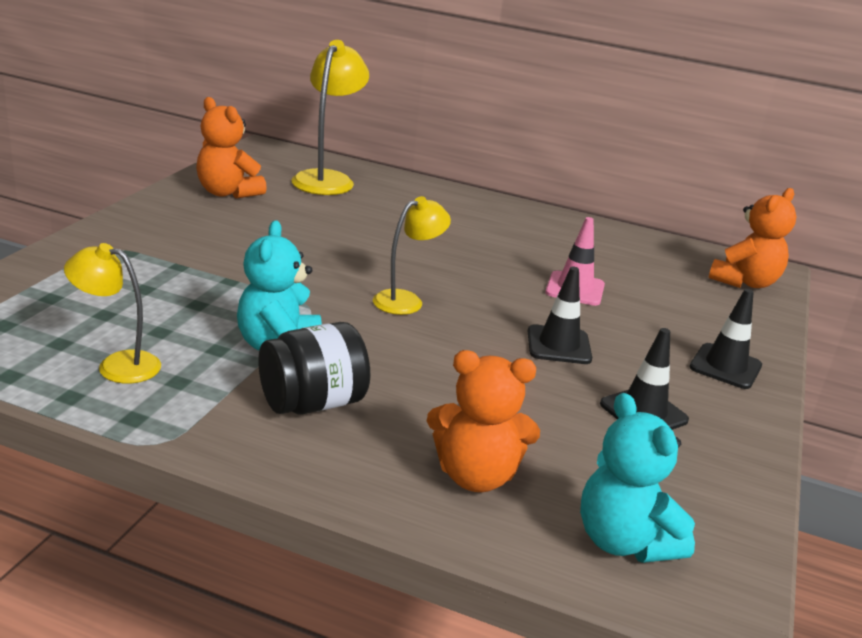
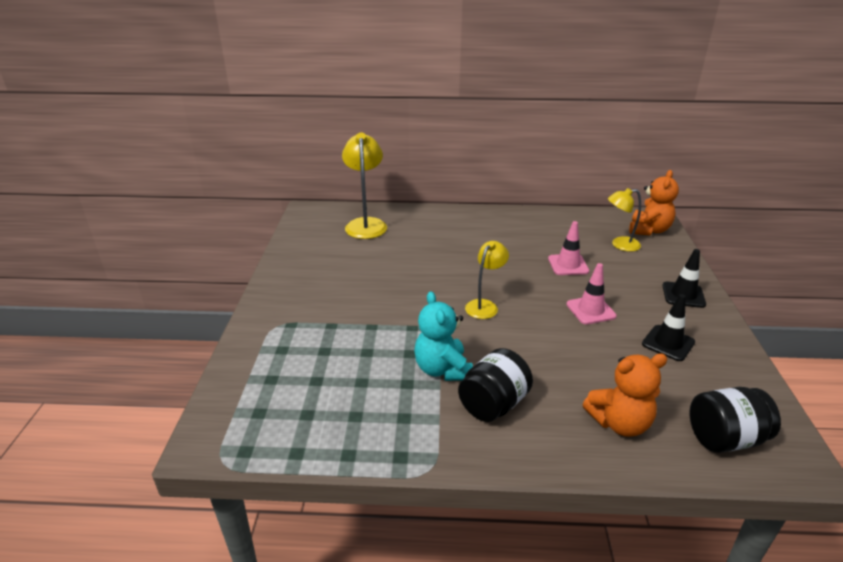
camera: 15 degrees left, 5 degrees up
yellow lamp [64,243,161,384] -> yellow lamp moved to [608,188,641,252]
orange teddy bear [196,97,267,199] -> none
black traffic cone [528,267,592,364] -> pink traffic cone [566,263,617,325]
turquoise teddy bear [580,393,695,563] -> black jar [689,387,781,453]

